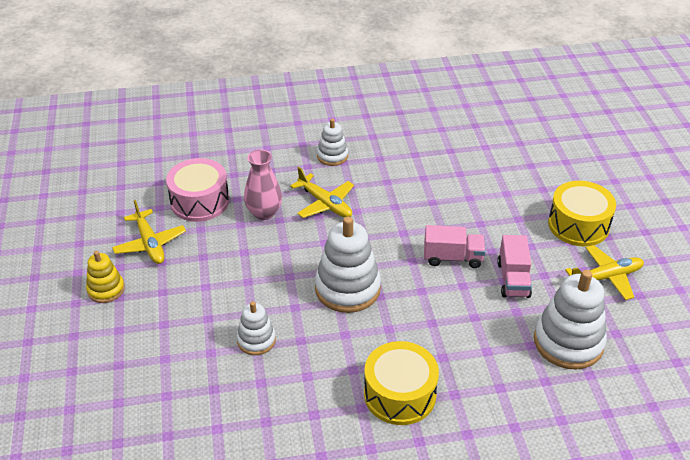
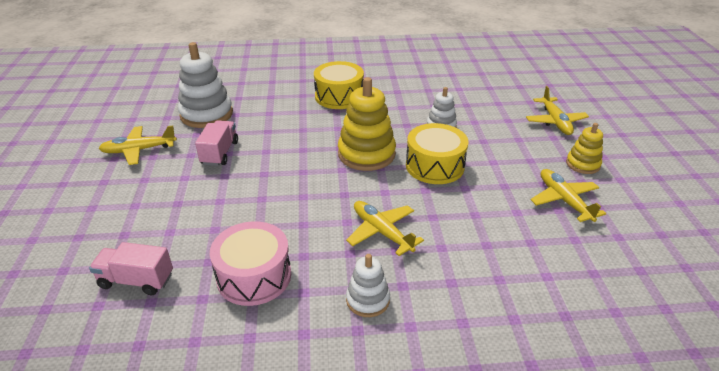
camera: 175 degrees left, 5 degrees down
pink drum [166,158,229,222] -> pink drum moved to [210,221,291,306]
pink vase [244,149,282,220] -> none
white stacking toy [315,216,381,313] -> yellow stacking toy [338,77,396,171]
pink truck [424,225,486,268] -> pink truck moved to [89,242,173,295]
yellow drum [548,181,616,246] -> yellow drum moved to [406,123,469,184]
none -> yellow plane [526,86,589,135]

